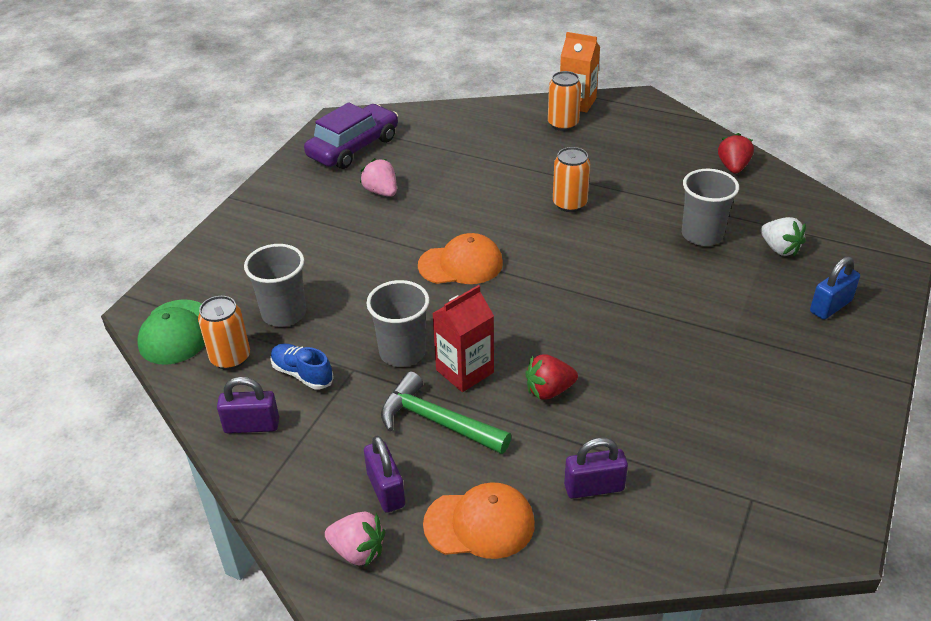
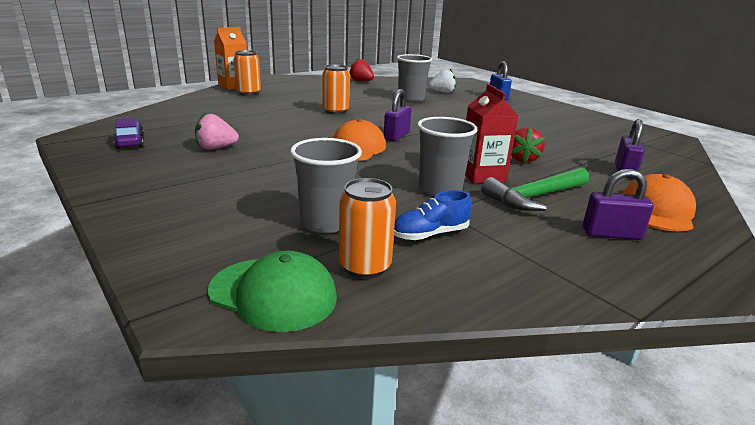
camera: 65 degrees left, 15 degrees down
purple padlock [217,377,279,433] -> purple padlock moved to [384,89,412,142]
purple car [304,102,398,169] -> purple car [114,118,144,149], size x0.53
pink strawberry [325,512,385,567] -> none

